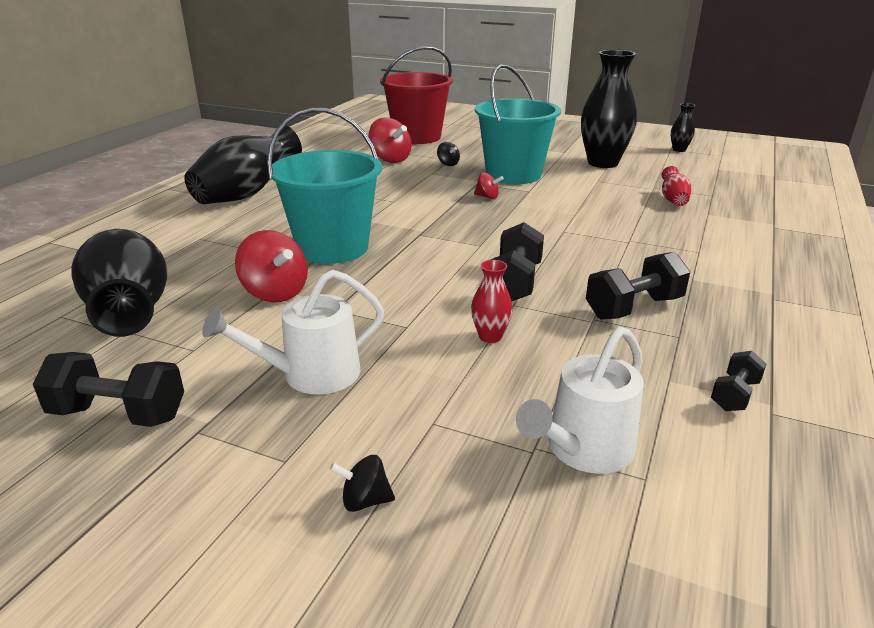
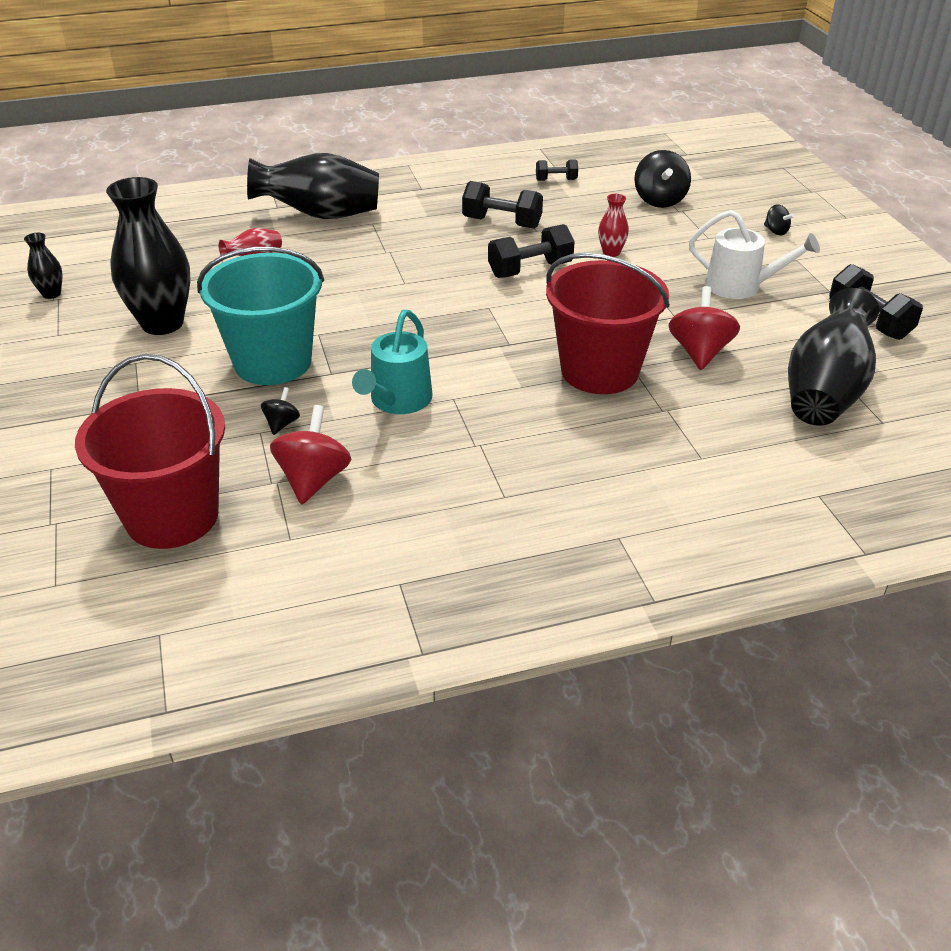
camera: 130 degrees left, 10 degrees up
black vase [184,125,302,204] -> black vase moved to [247,153,379,219]
turquoise bucket [267,108,382,264] -> red bucket [546,253,670,394]
red spinning top [474,172,504,199] -> none
white watering can [516,326,644,474] -> black spinning top [634,150,691,208]
none -> turquoise watering can [352,310,432,414]

